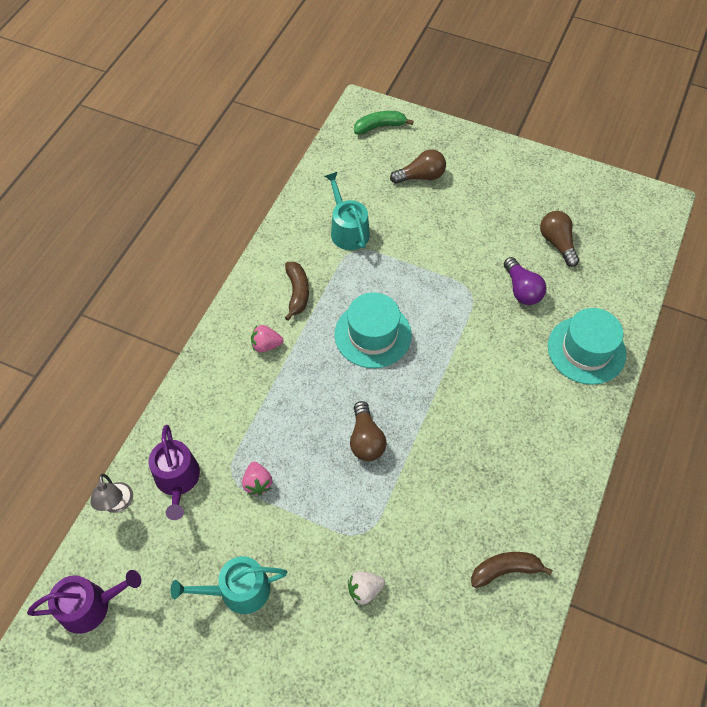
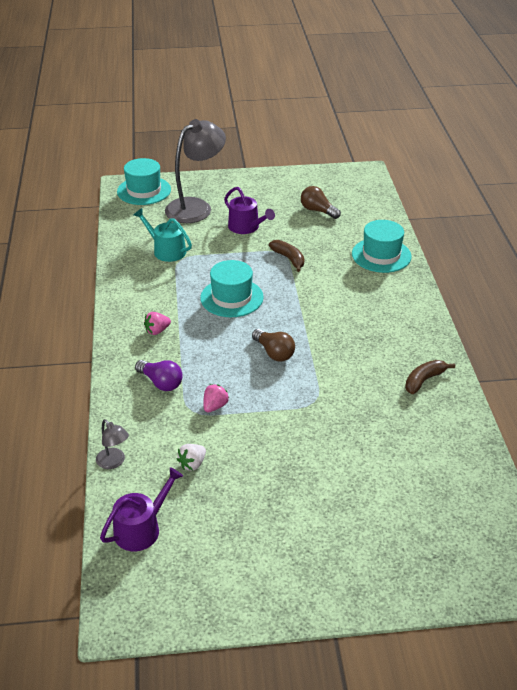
camera: 30 degrees left, 20 degrees down
purple watering can [149,425,200,520] -> purple watering can moved to [224,187,275,234]
turquoise watering can [170,556,287,614] -> none
pink strawberry [242,462,272,495] -> pink strawberry turned 105 degrees counterclockwise [203,384,229,413]
brown banana [285,262,309,321] -> brown banana moved to [269,240,304,272]
white strawberry [348,571,385,605] -> white strawberry moved to [177,444,206,471]
green banana [354,111,414,134] -> turquoise hat [117,158,171,205]
brown light bulb [390,149,446,184] -> grey lamp [165,119,226,223]
purple light bulb [504,257,546,305] -> purple light bulb moved to [135,360,183,391]

